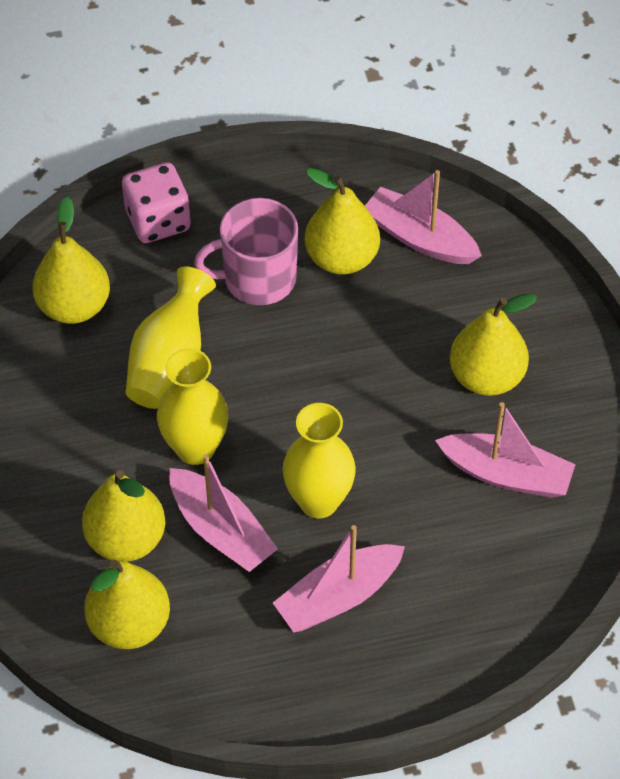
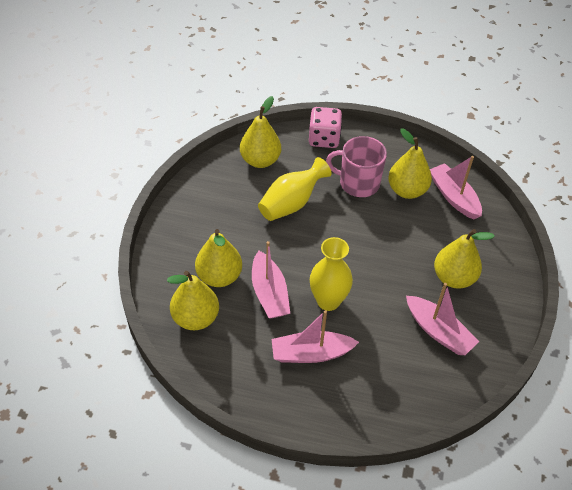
camera: 25 degrees right, 5 degrees down
yellow vase [157,348,228,465] -> none

